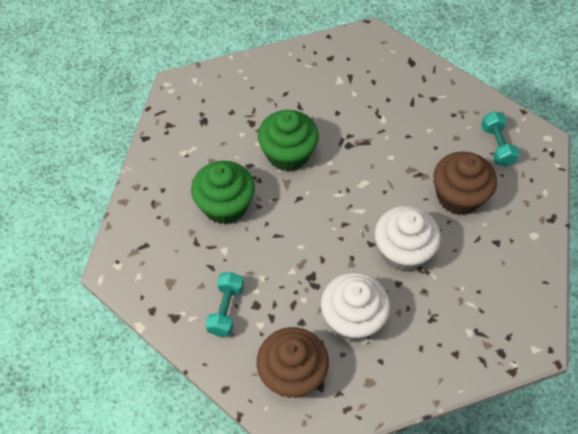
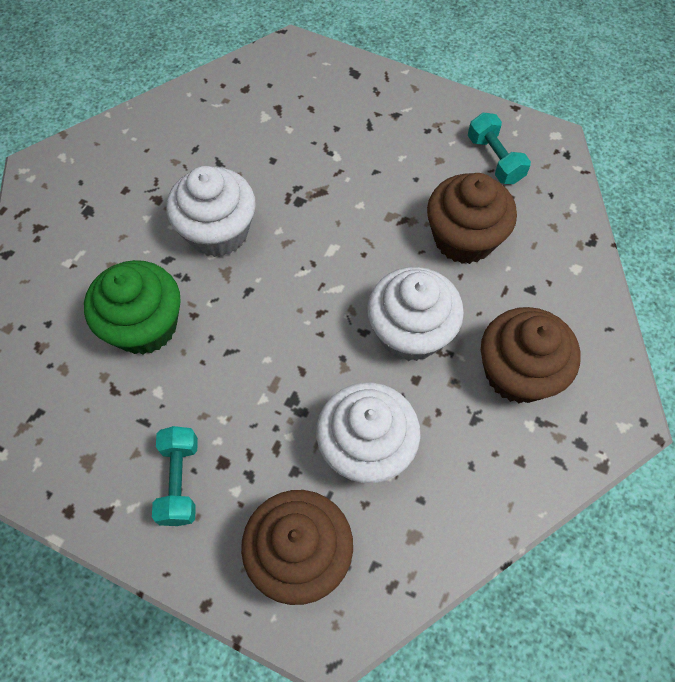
camera: 15 degrees left, 5 degrees up
green cupcake [258,110,319,172] -> white cupcake [166,166,256,257]
none -> brown cupcake [481,307,581,403]

